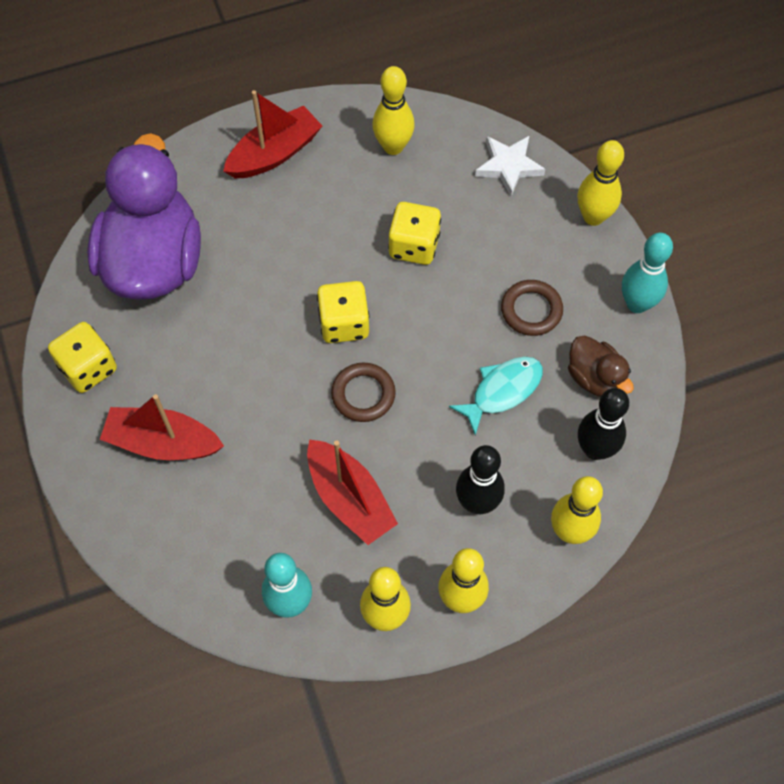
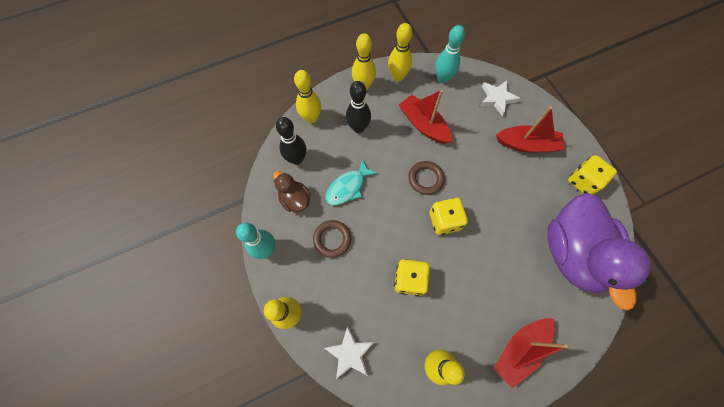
camera: 175 degrees right, 5 degrees up
none -> white star [480,80,520,116]

